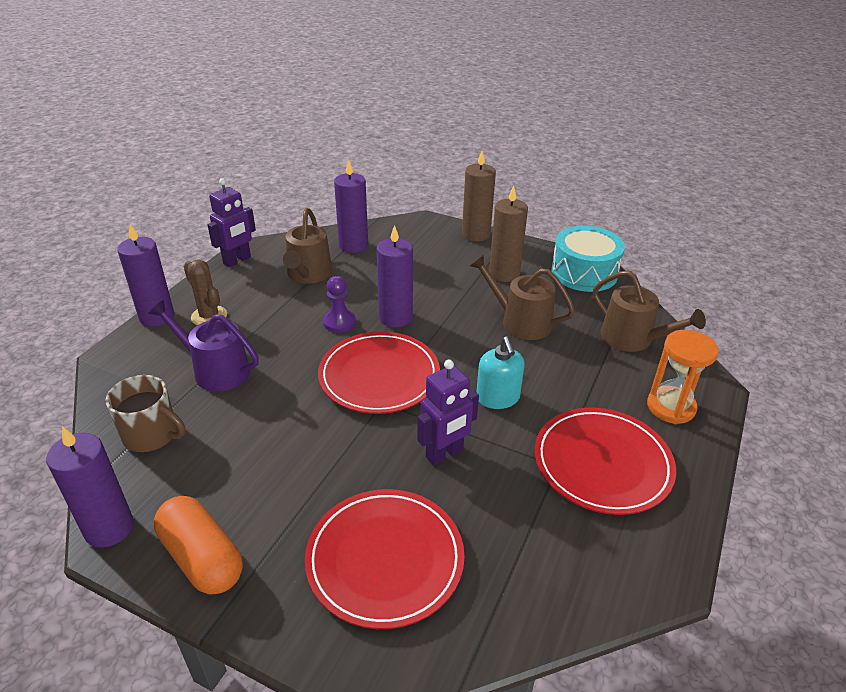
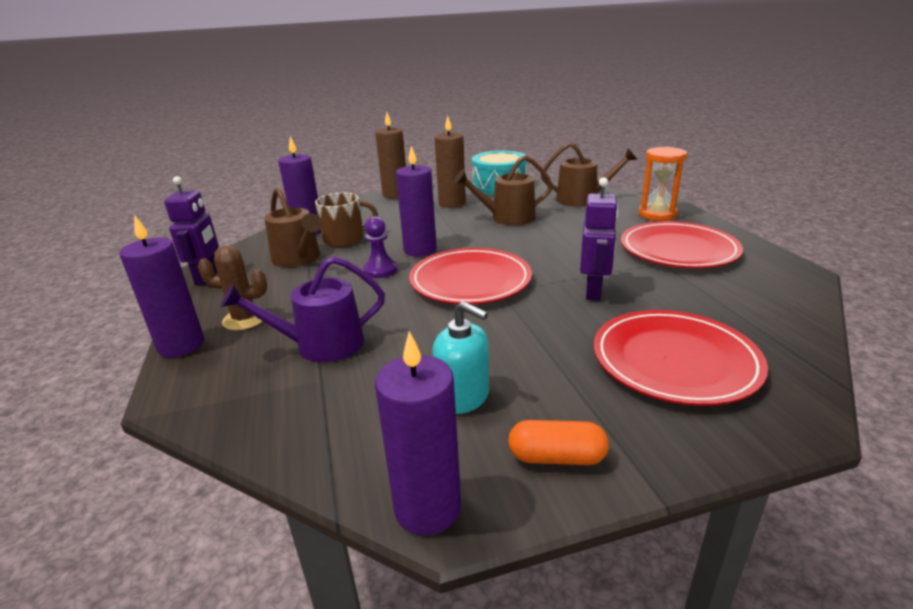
camera: 40 degrees left, 10 degrees down
brown mug [106,375,185,452] -> brown mug moved to [315,192,378,247]
orange capsule [154,496,243,595] -> orange capsule [508,420,609,465], size x0.65
turquoise soap dispenser [476,336,525,409] -> turquoise soap dispenser moved to [432,301,489,414]

